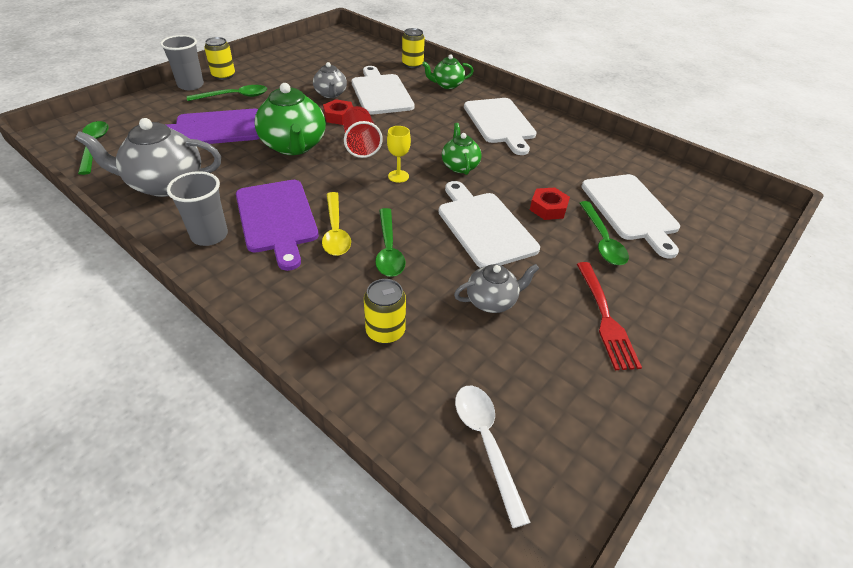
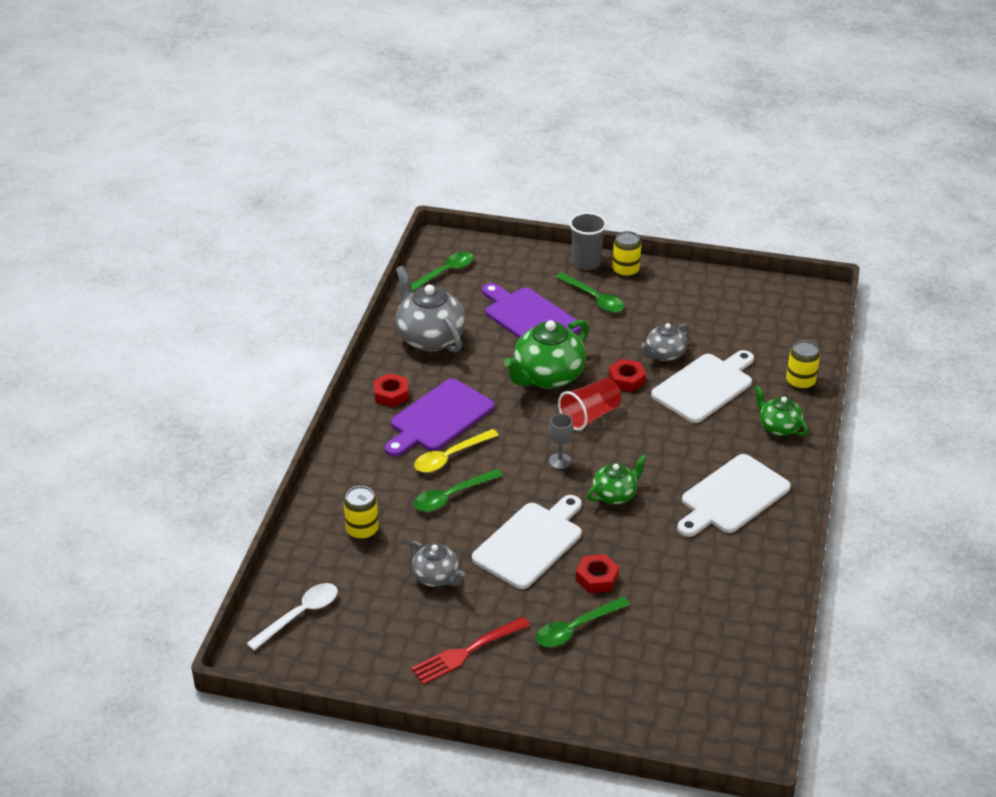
camera: 65 degrees right, 5 degrees down
grey cup [167,171,228,246] -> red nut [374,373,409,407]
yellow goblet [387,126,411,183] -> grey goblet [549,413,574,469]
white cutting board [581,174,680,259] -> none

